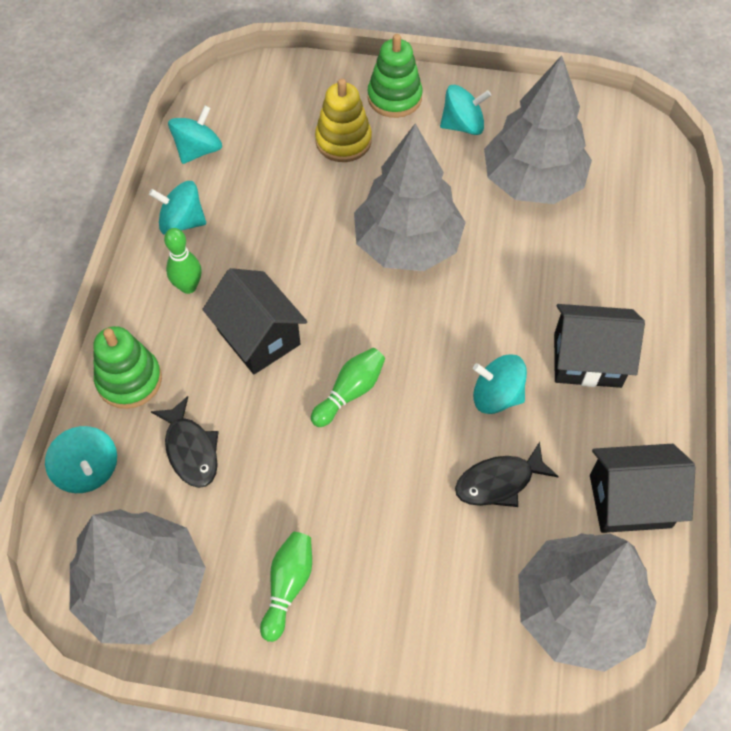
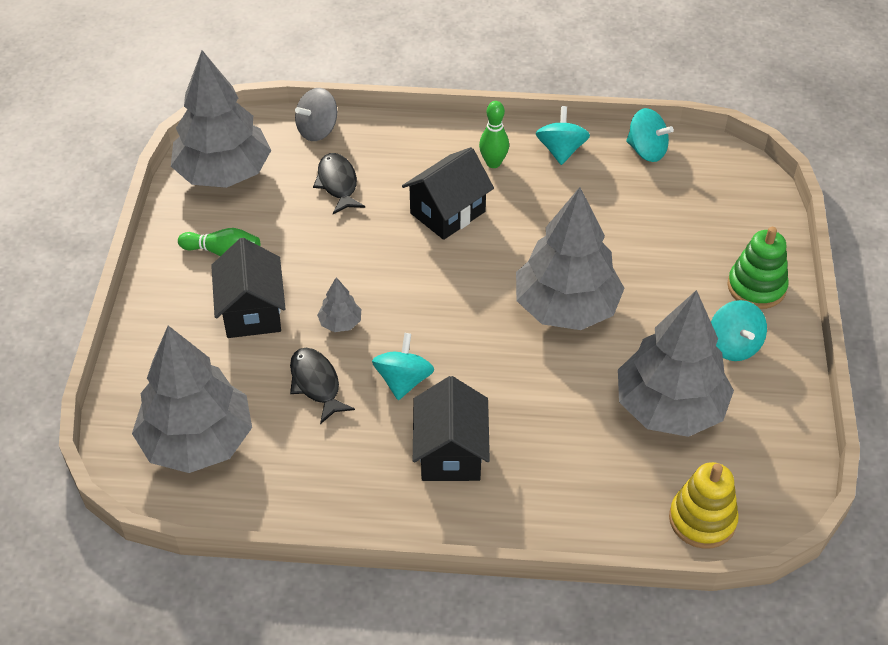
camera: 85 degrees right, 10 degrees down
turquoise spinning top [45,426,117,493] -> grey spinning top [295,88,337,141]
green stacking toy [93,326,162,409] -> none
black fish [151,396,219,488] -> black fish turned 105 degrees clockwise [313,153,365,214]
green bowling pin [311,348,385,427] -> none
yellow stacking toy [315,78,372,162] -> yellow stacking toy moved to [669,462,739,549]
black house [590,444,695,533] -> black house moved to [211,238,286,338]
none -> grey tree [317,277,361,332]

